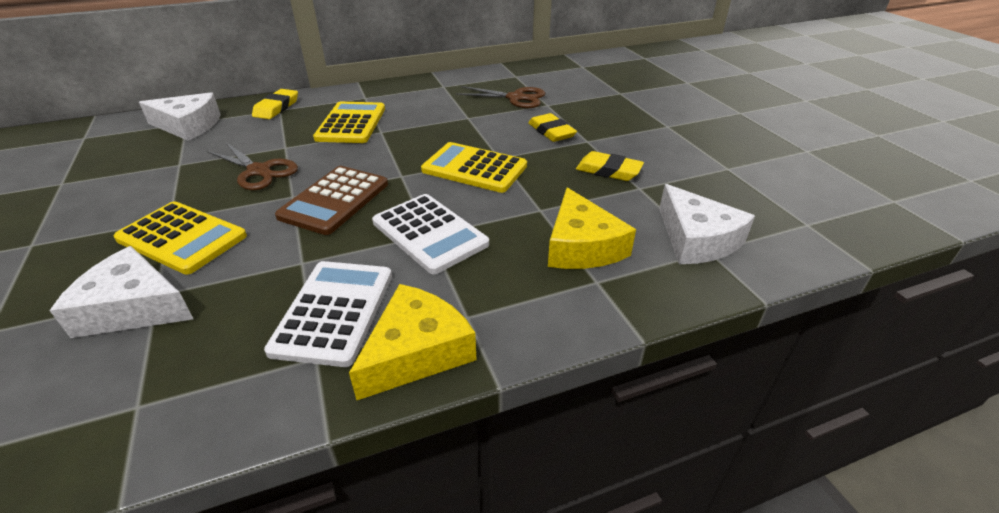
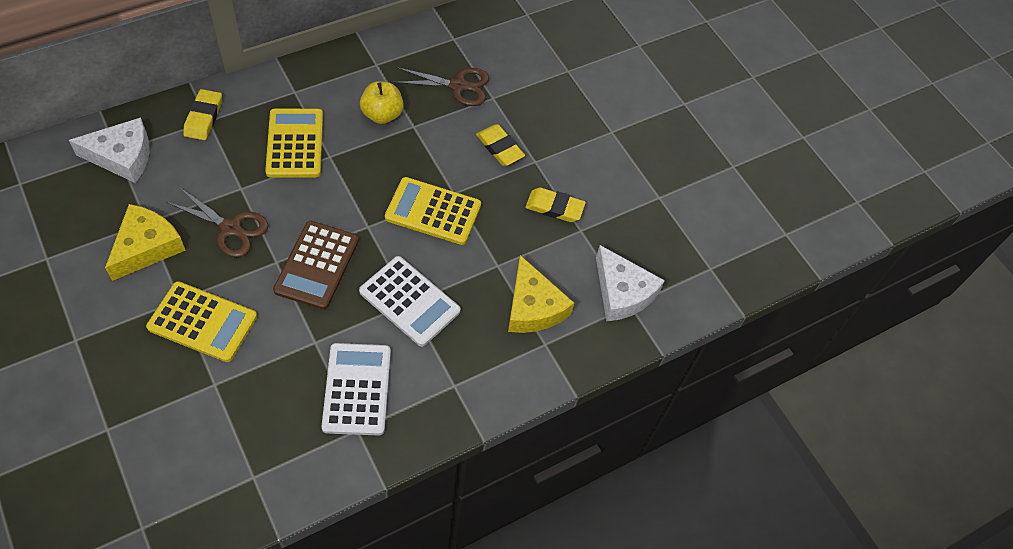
camera: 15 degrees left, 20 degrees up
white cheese [49,246,194,338] -> none
yellow cheese [349,284,476,400] -> yellow cheese moved to [105,204,186,281]
none -> yellow apple [360,81,404,124]

